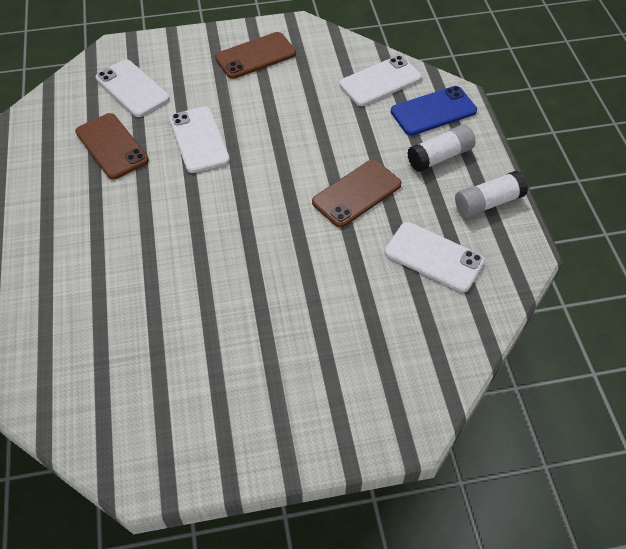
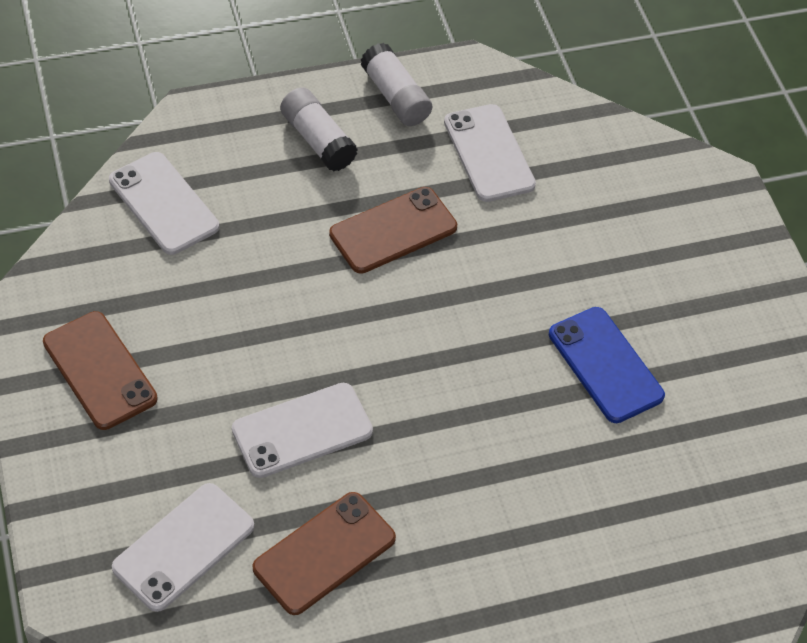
camera: 100 degrees left, 0 degrees up
brown phone [312,160,402,227] -> brown phone turned 75 degrees counterclockwise [329,187,457,274]
white phone [385,222,485,292] -> white phone turned 45 degrees counterclockwise [444,104,536,202]
blue phone [391,86,477,136] -> blue phone moved to [549,307,665,423]

